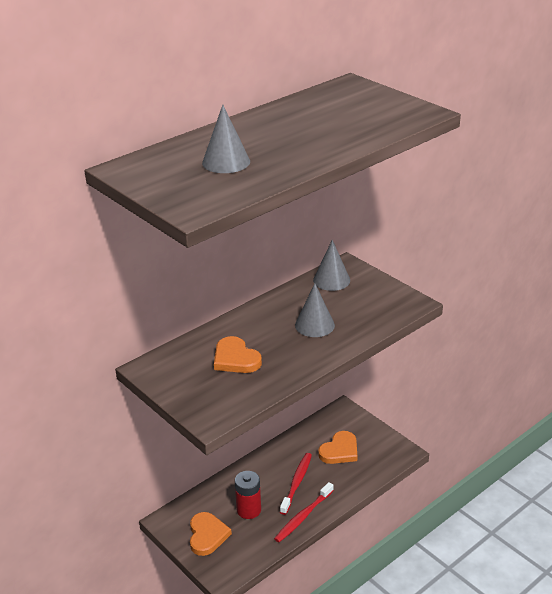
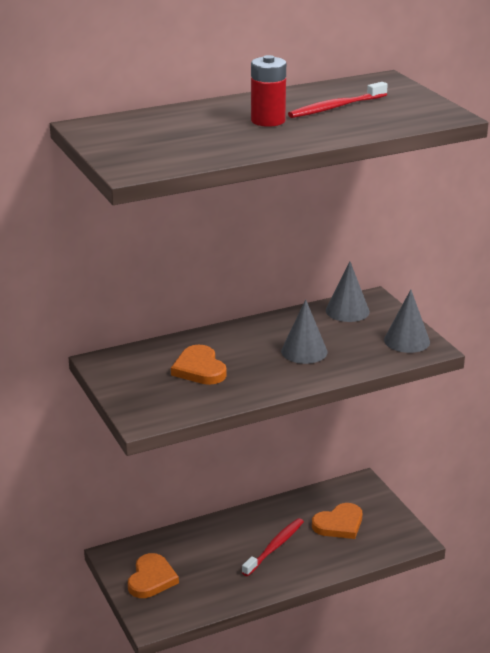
camera: 15 degrees right, 5 degrees down
grey cone [202,105,250,173] -> grey cone moved to [384,290,430,353]
red battery [235,471,261,519] -> red battery moved to [251,55,286,127]
red toothbrush [274,482,334,542] -> red toothbrush moved to [288,82,388,118]

